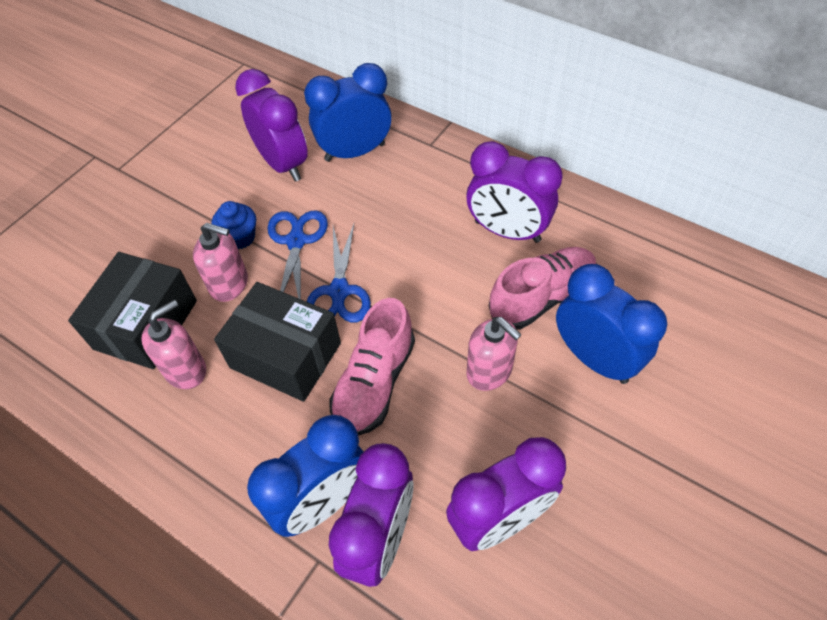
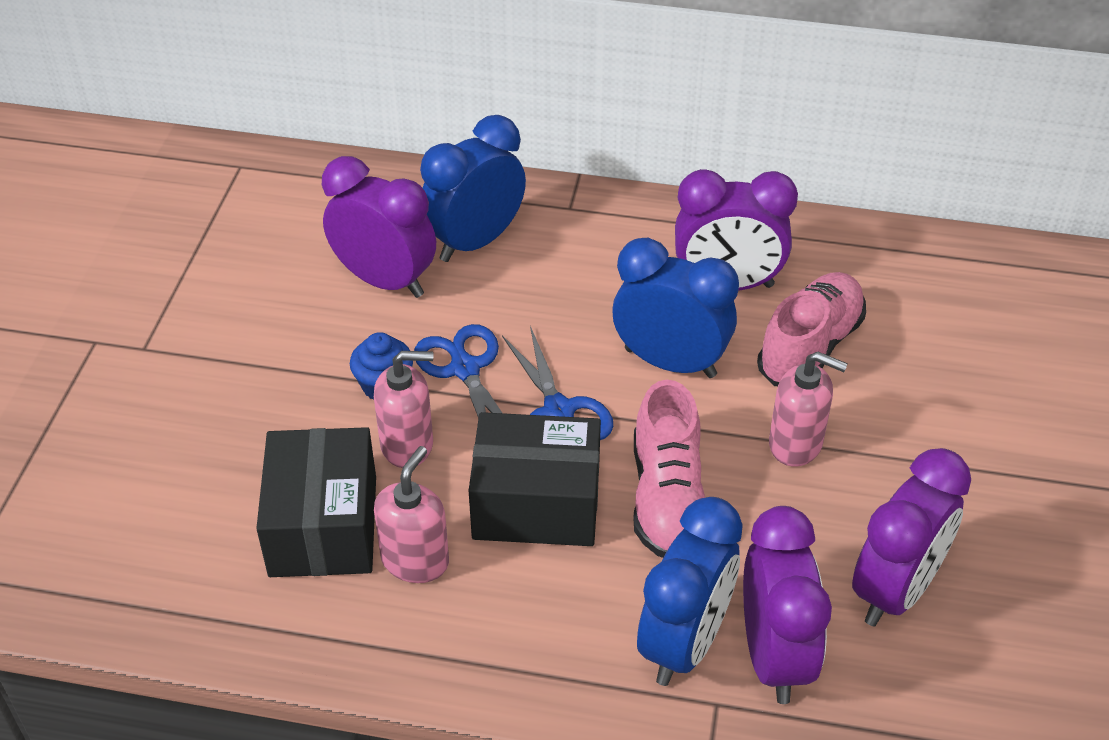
camera: 25 degrees left, 10 degrees down
blue clock [556,264,667,384] -> blue clock moved to [613,238,739,378]

